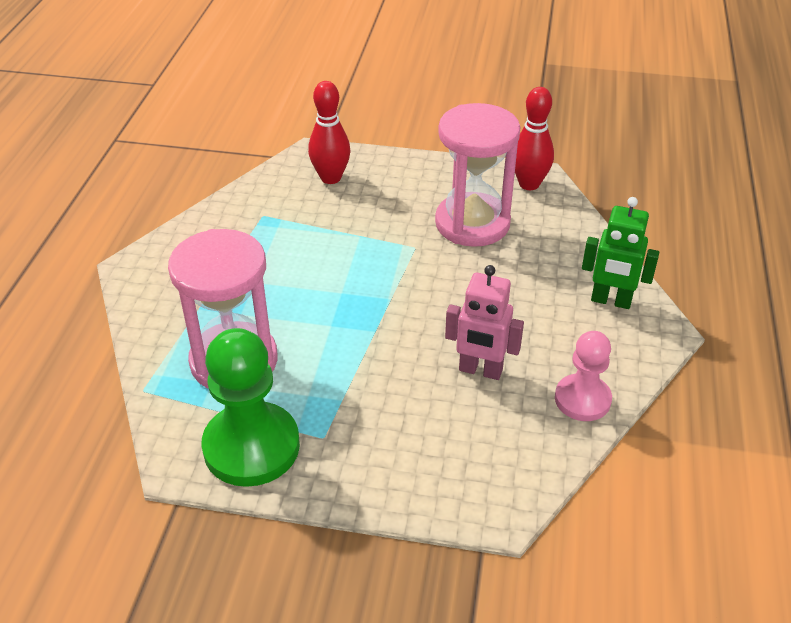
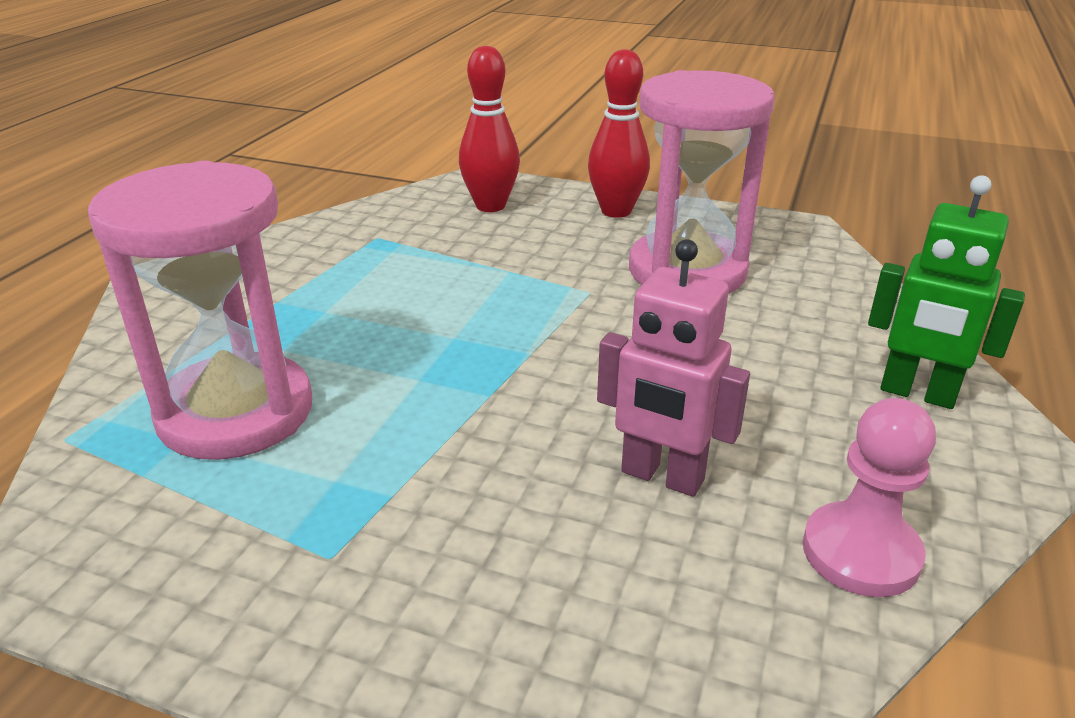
camera: 10 degrees right, 10 degrees down
green pawn [201,328,300,487] -> none
red bowling pin [515,87,554,190] -> red bowling pin moved to [588,49,650,218]

